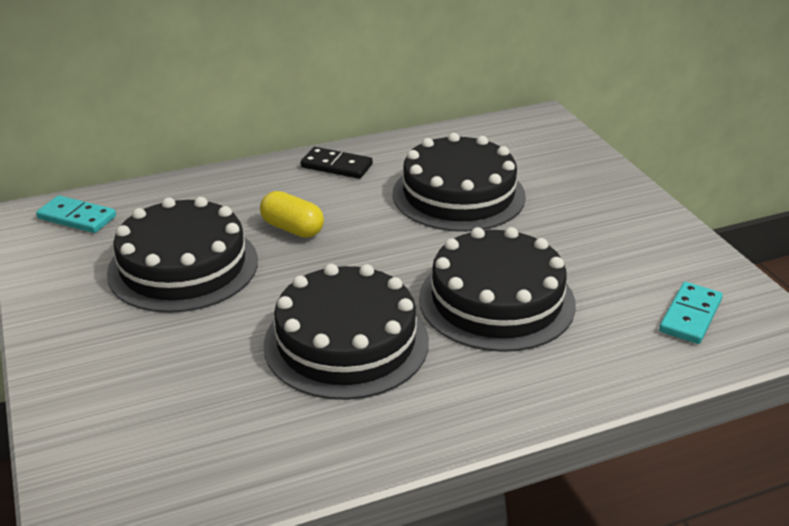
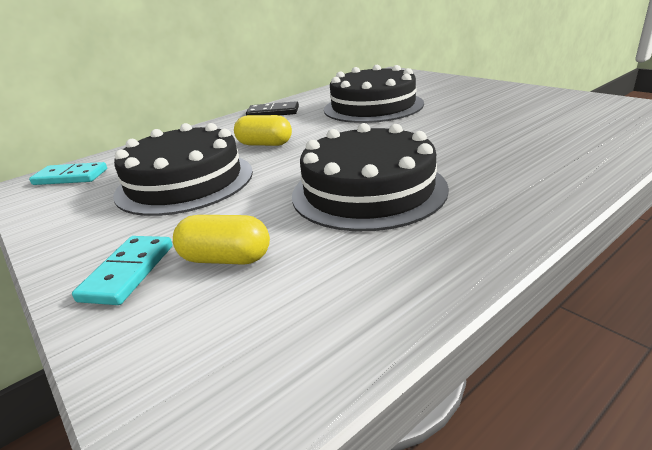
camera: 15 degrees left, 5 degrees down
black cake [419,227,576,352] -> none
turquoise domino [659,282,723,344] -> turquoise domino moved to [72,236,173,305]
none -> yellow capsule [173,215,270,265]

